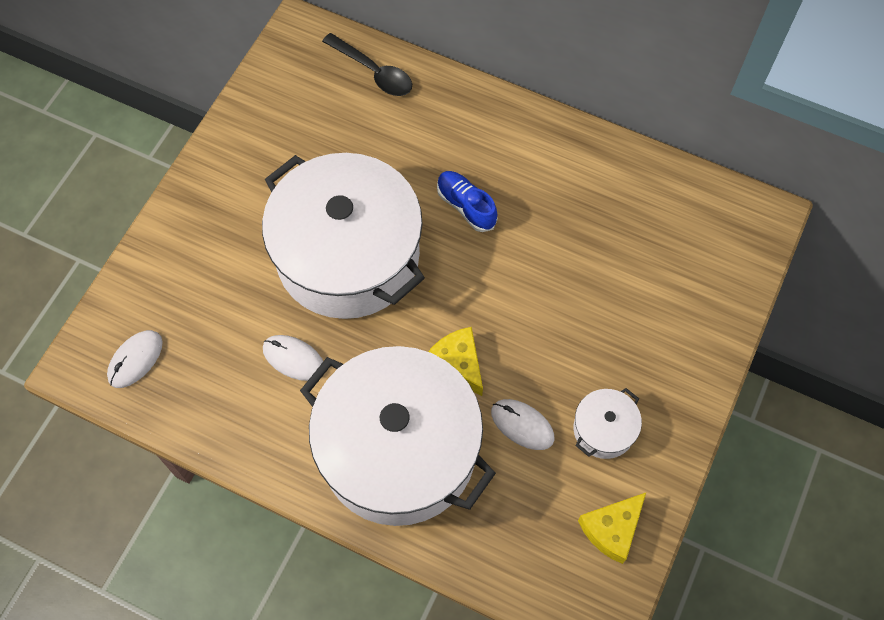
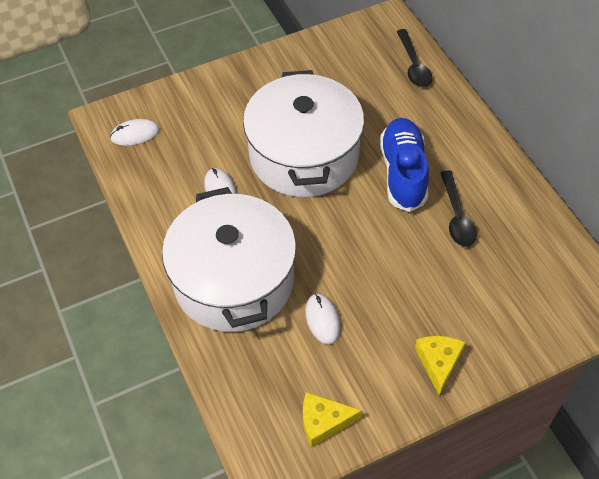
camera: 40 degrees right, 10 degrees down
yellow cheese [428,327,483,396] -> yellow cheese moved to [415,336,466,396]
blue shoe [437,171,497,232] -> blue shoe [380,118,429,212], size x1.75
white pot [574,388,642,459] -> none
none -> black spoon [440,170,477,247]

